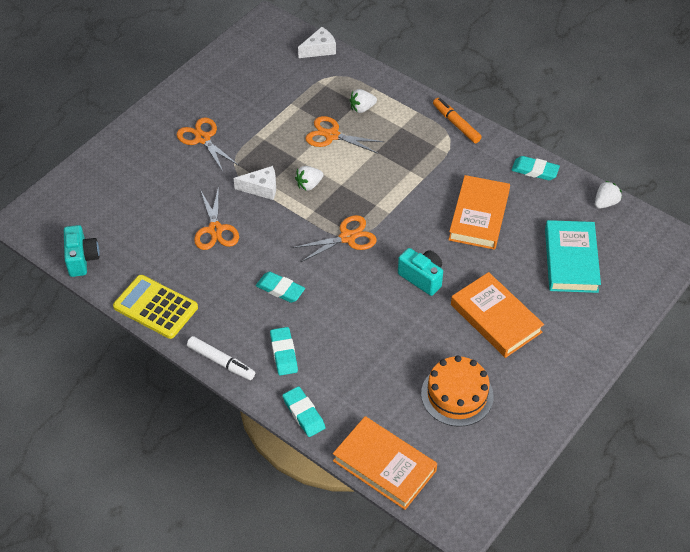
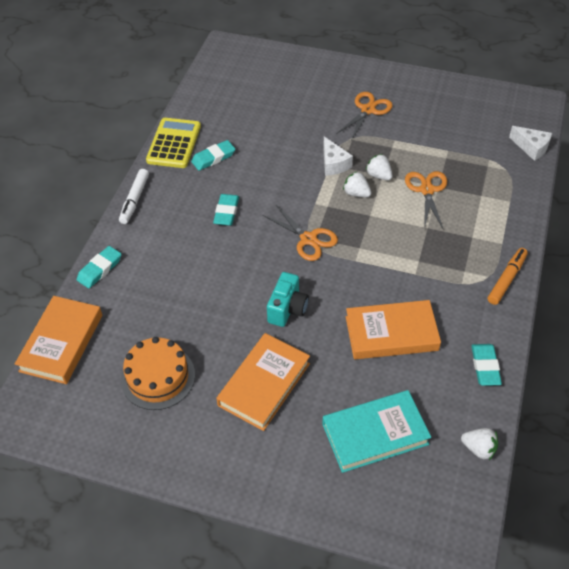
camera: 70 degrees right, 0 degrees up
turquoise camera [64,225,100,277] -> none
orange scissors [194,186,239,250] -> none
turquoise eraser [270,327,298,376] -> turquoise eraser moved to [191,140,235,171]
white strawberry [350,89,377,113] -> white strawberry moved to [366,154,393,180]

